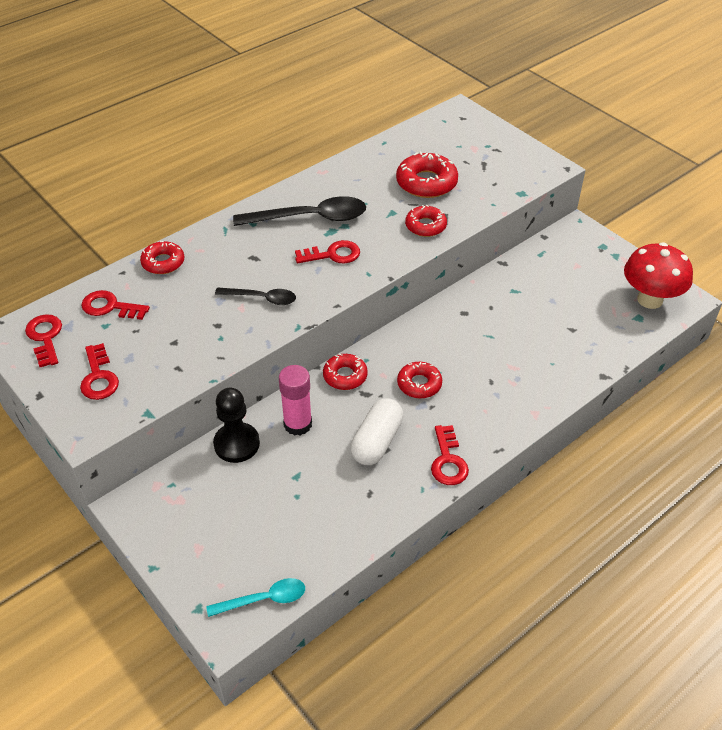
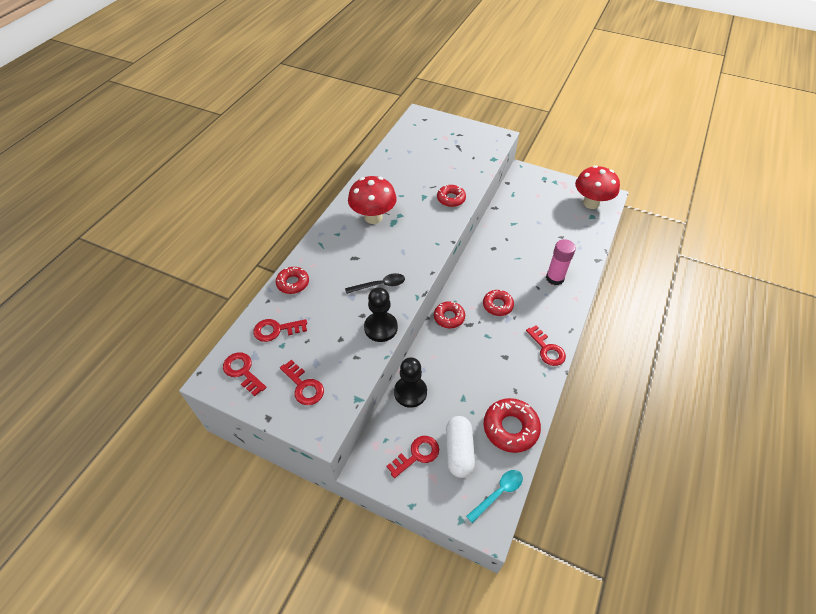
camera: 25 degrees left, 5 degrees up
black spoon [233,196,366,226] -> red mushroom [348,176,397,224]
pink glue stick [279,365,312,436] -> pink glue stick moved to [546,239,576,285]
red key [295,240,360,263] -> red key moved to [387,436,439,478]
white capsule [351,398,403,465] -> white capsule moved to [446,416,475,478]
red donut [396,151,458,198] -> red donut moved to [484,398,541,453]
none -> black pawn [364,287,398,342]

